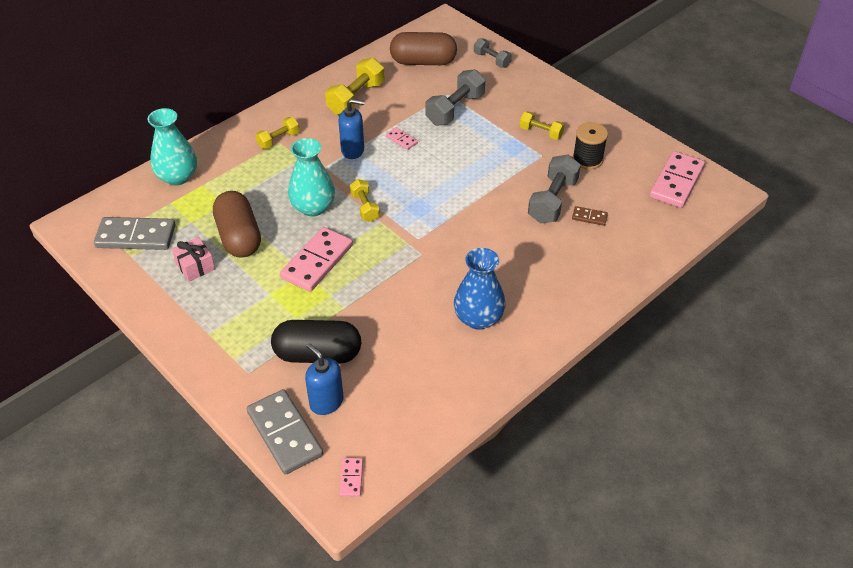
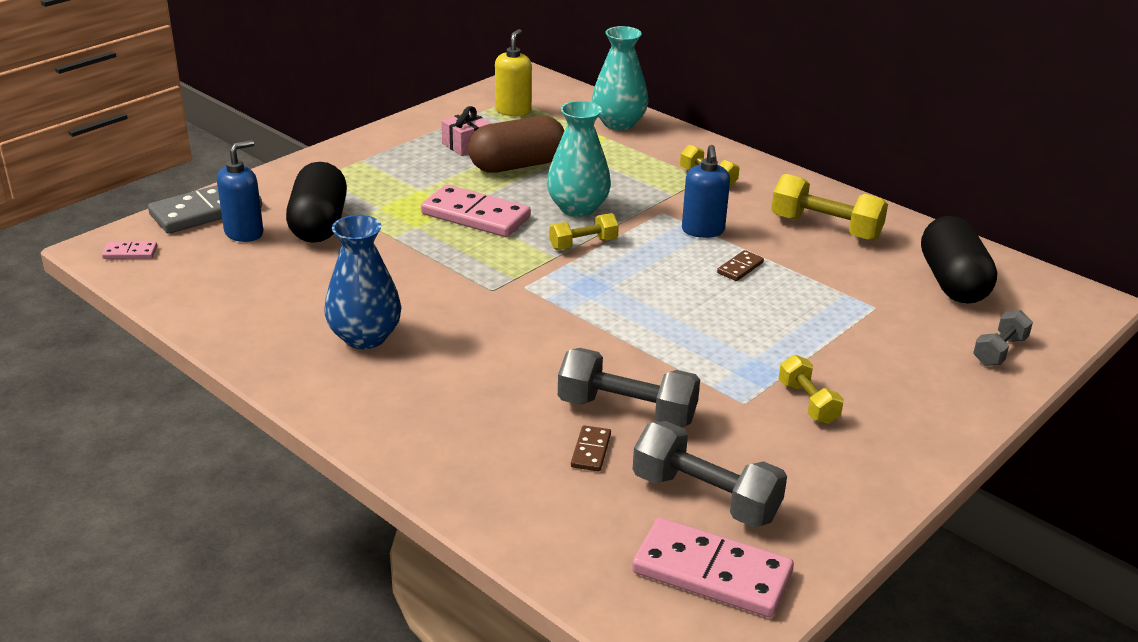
camera: 85 degrees right, 15 degrees down
grey domino [94,217,176,250] -> yellow soap dispenser [495,29,532,116]
pink domino [386,127,418,150] -> brown domino [717,250,764,281]
brown capsule [390,32,457,65] -> black capsule [921,216,997,304]
grey dumbbell [425,69,485,126] -> grey dumbbell moved to [633,421,787,528]
yellow dumbbell [520,111,565,140] -> yellow dumbbell turned 45 degrees counterclockwise [779,355,844,424]
black spool [573,122,608,170] -> none

